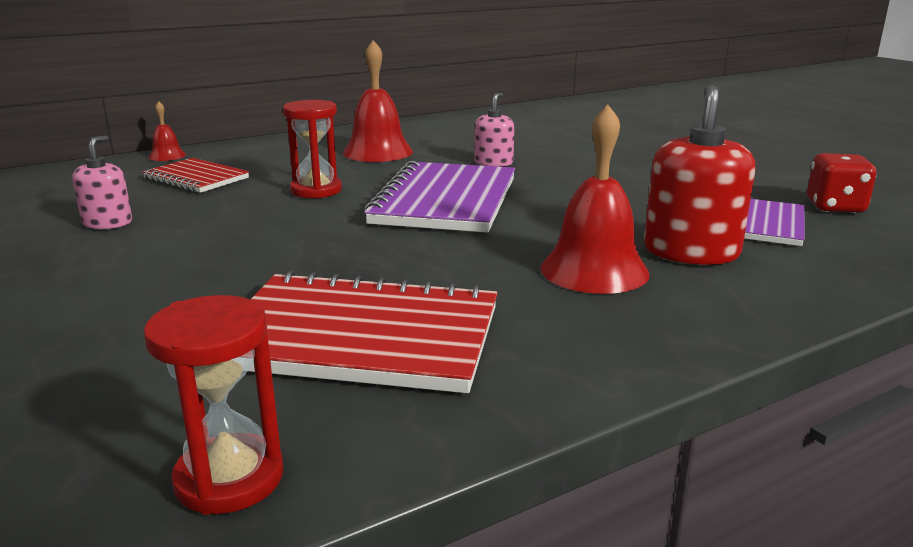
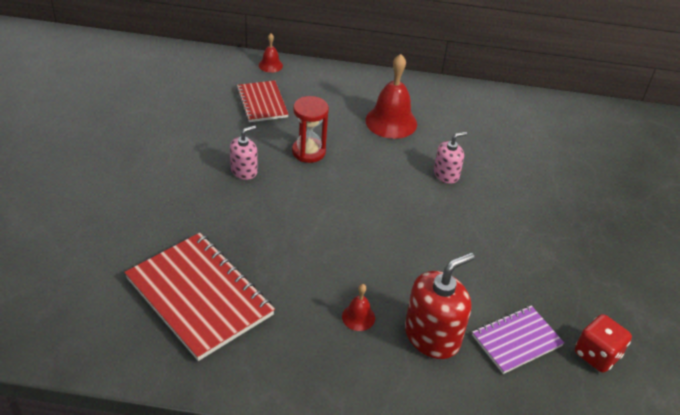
camera: 35 degrees right, 20 degrees up
pink soap dispenser [72,136,132,229] -> pink soap dispenser moved to [230,125,258,180]
red hourglass [143,295,283,515] -> none
purple notebook [364,161,515,233] -> none
red bell [540,105,649,294] -> red bell [342,284,375,331], size x0.50

